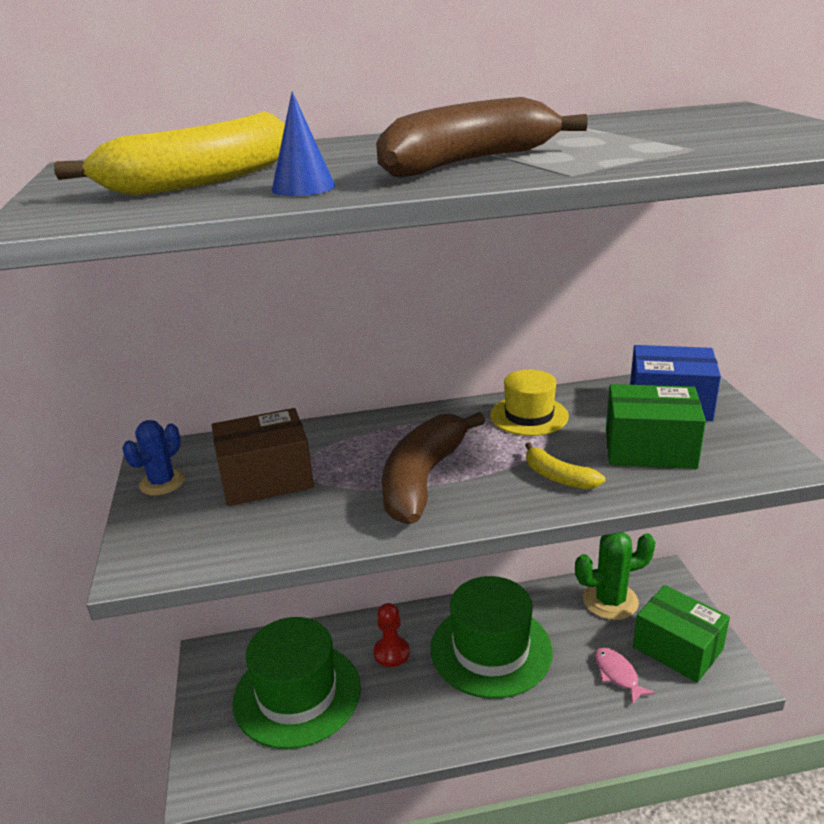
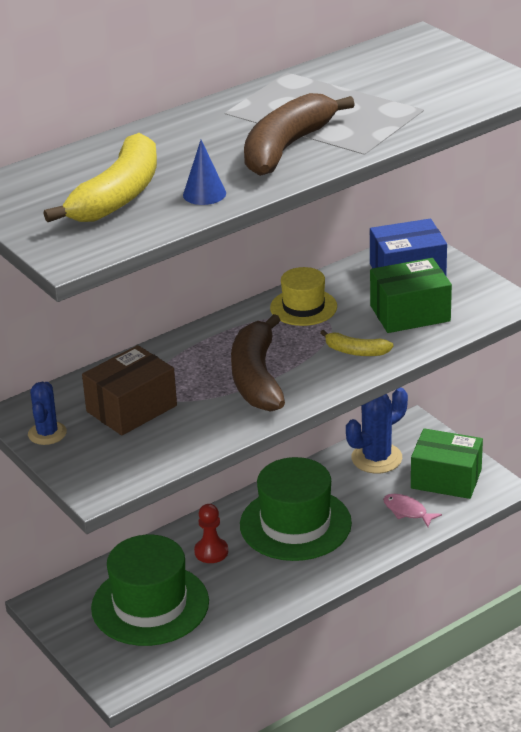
camera: 25 degrees left, 5 degrees up
green cactus [575,532,656,620] -> blue cactus [346,387,408,474]

